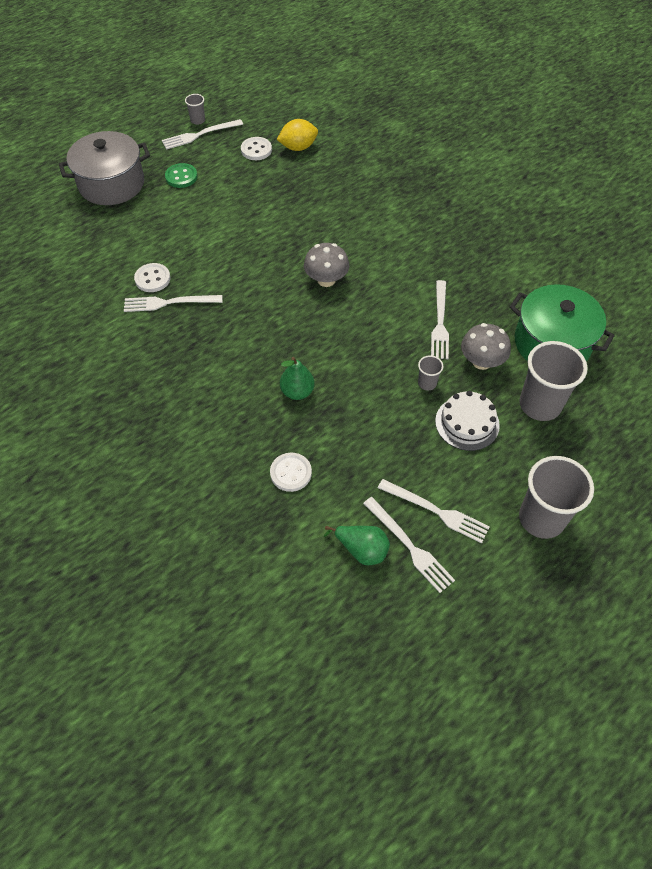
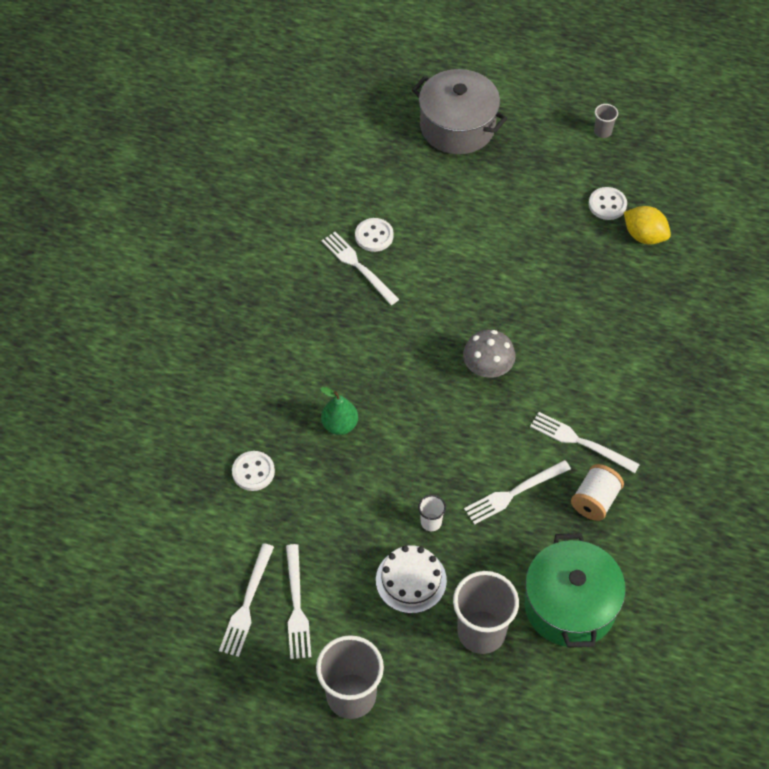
camera: 55 degrees right, 0 degrees up
white fork [162,119,243,150] -> white fork moved to [530,412,640,473]
green button [165,163,197,188] -> none
green pear [324,526,390,565] -> none
grey cup [418,355,443,390] -> white cup [418,495,446,531]
grey mushroom [461,323,511,370] -> none
none -> white spool [571,464,624,521]

